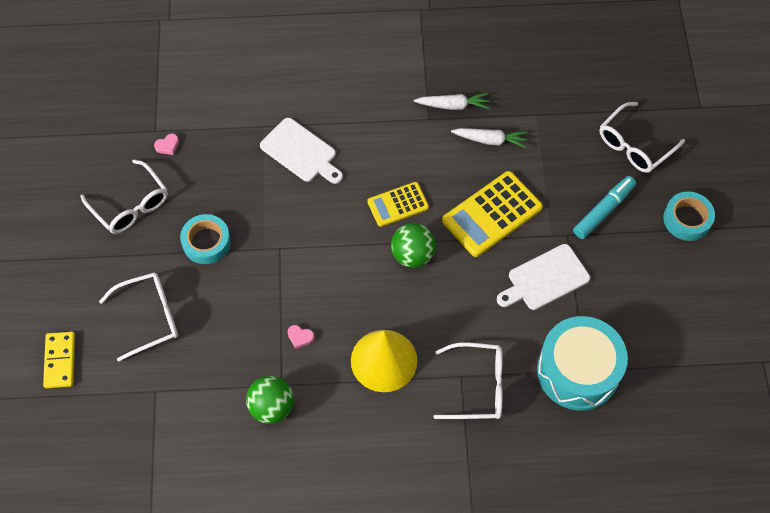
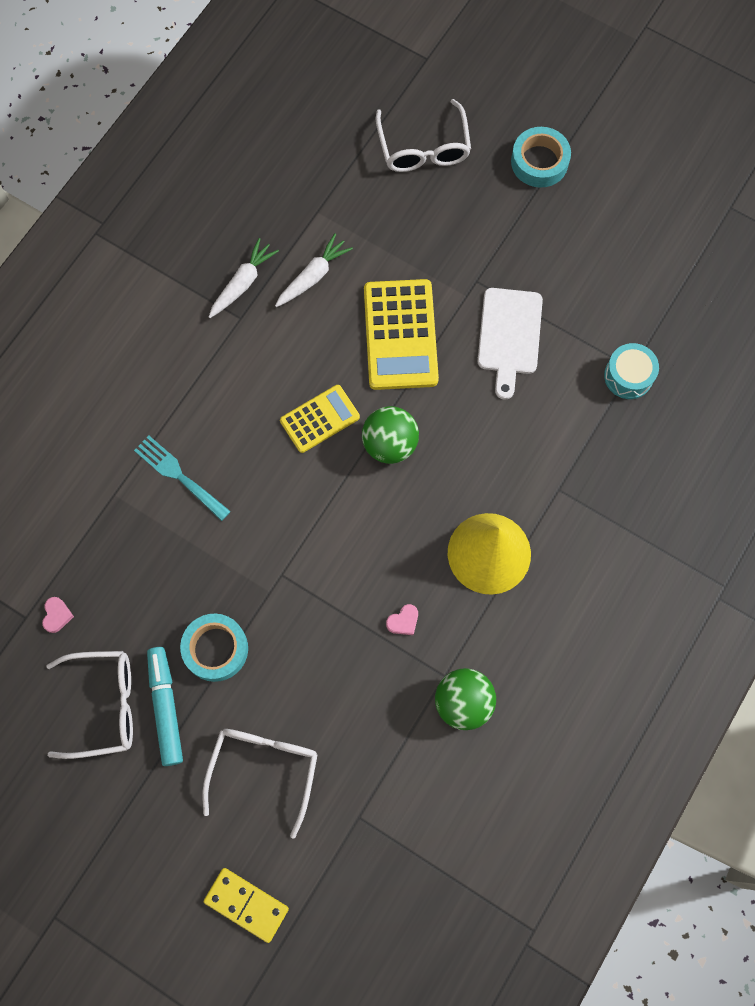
camera: 55 degrees left, 10 degrees up
white cutting board [260,118,343,184] -> turquoise fork [134,436,231,521]
yellow calculator [367,182,429,227] -> yellow calculator turned 135 degrees counterclockwise [280,385,360,453]
white glasses [434,342,502,419] -> none
turquoise drum [537,316,628,411] -> turquoise drum [604,343,659,399], size x0.50
turquoise marker [573,176,636,239] -> turquoise marker moved to [147,647,183,766]

